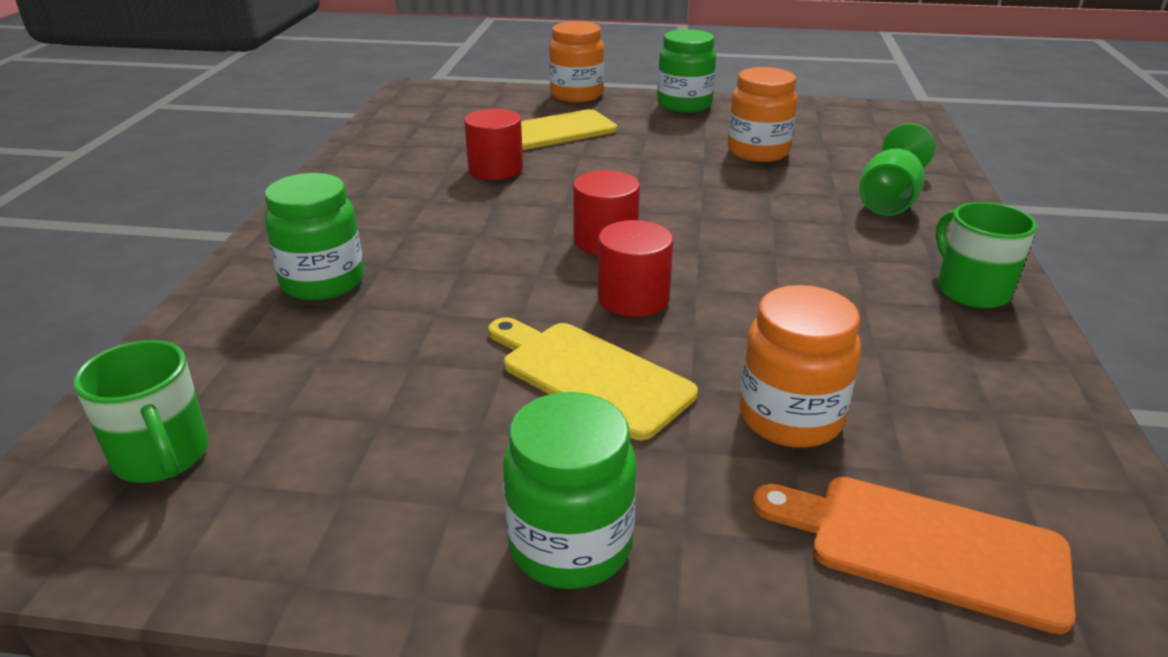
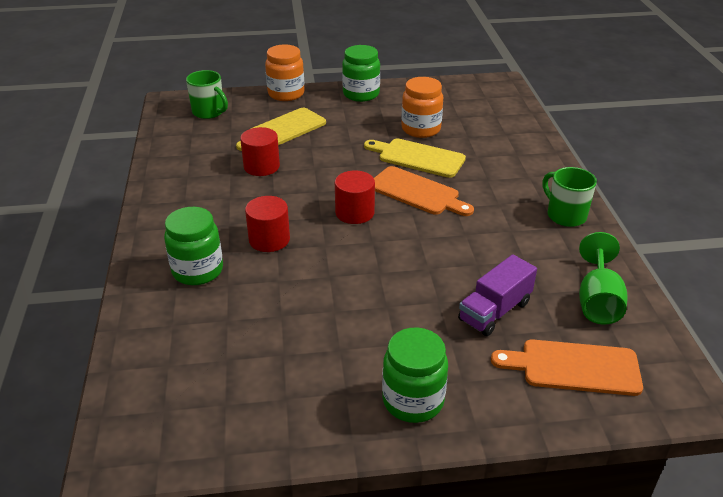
camera: 15 degrees left, 5 degrees up
green mug [74,340,209,483] -> green mug moved to [186,70,228,119]
yellow cutting board [488,317,698,440] -> yellow cutting board moved to [364,138,466,178]
red cylinder [598,220,673,317] -> red cylinder moved to [245,196,290,252]
orange jar [739,285,861,448] -> purple truck [458,254,537,336]
green goblet [859,123,935,216] -> green goblet moved to [579,232,627,324]
none -> orange cutting board [374,166,474,216]

